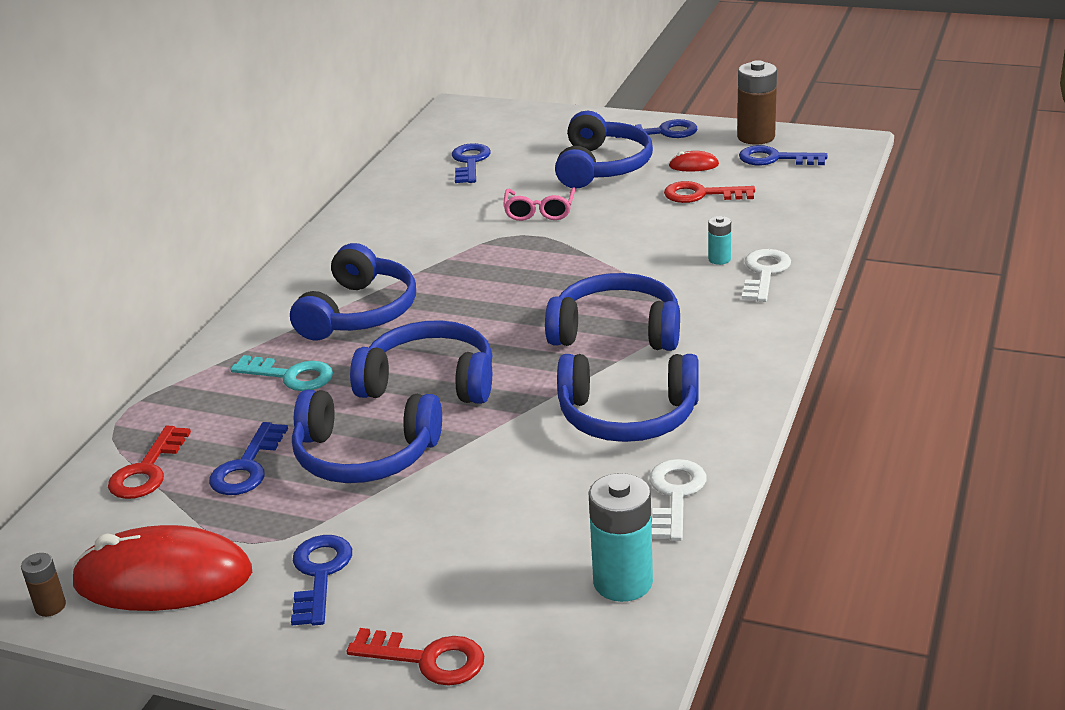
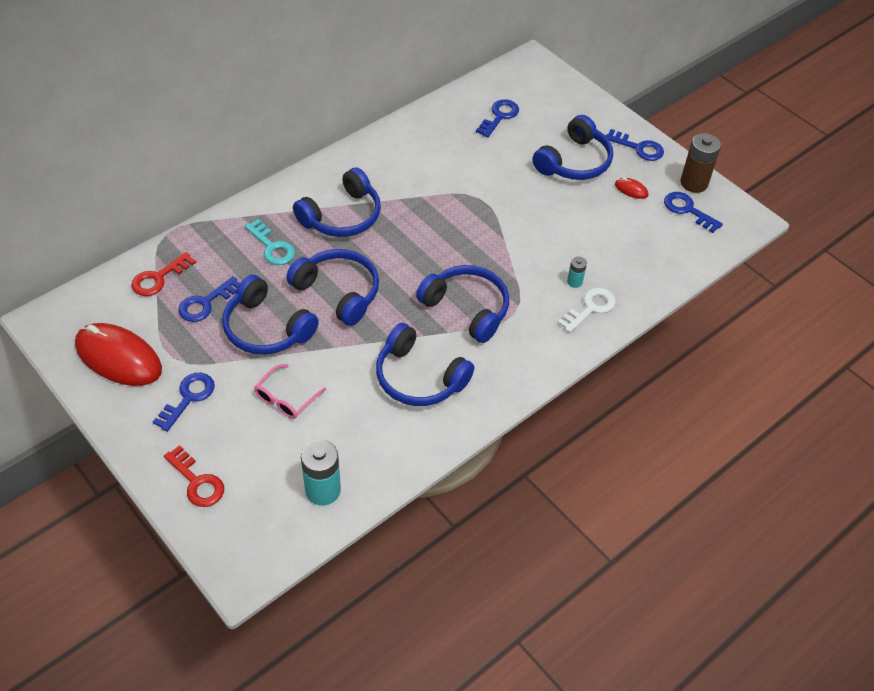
camera: 25 degrees right, 20 degrees up
brown battery [21,553,66,617] -> none
pink glasses [503,187,575,221] -> pink glasses moved to [254,364,326,419]
white key [649,459,706,541] -> none
red key [664,181,755,203] -> none

